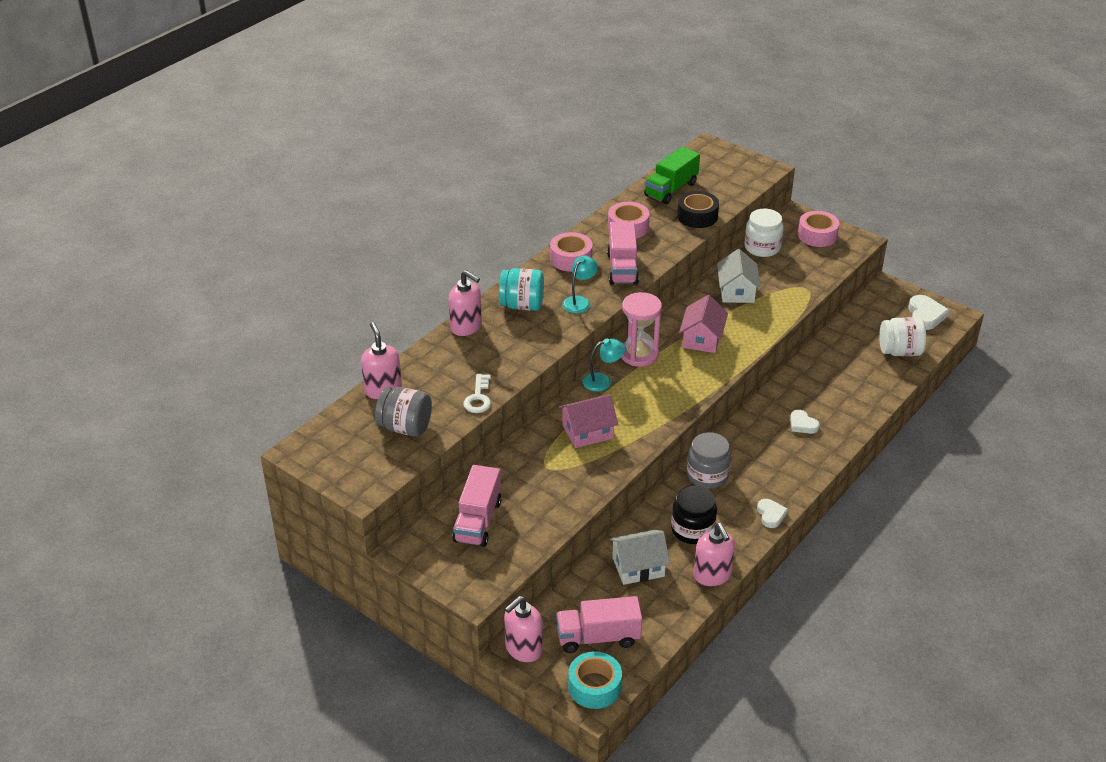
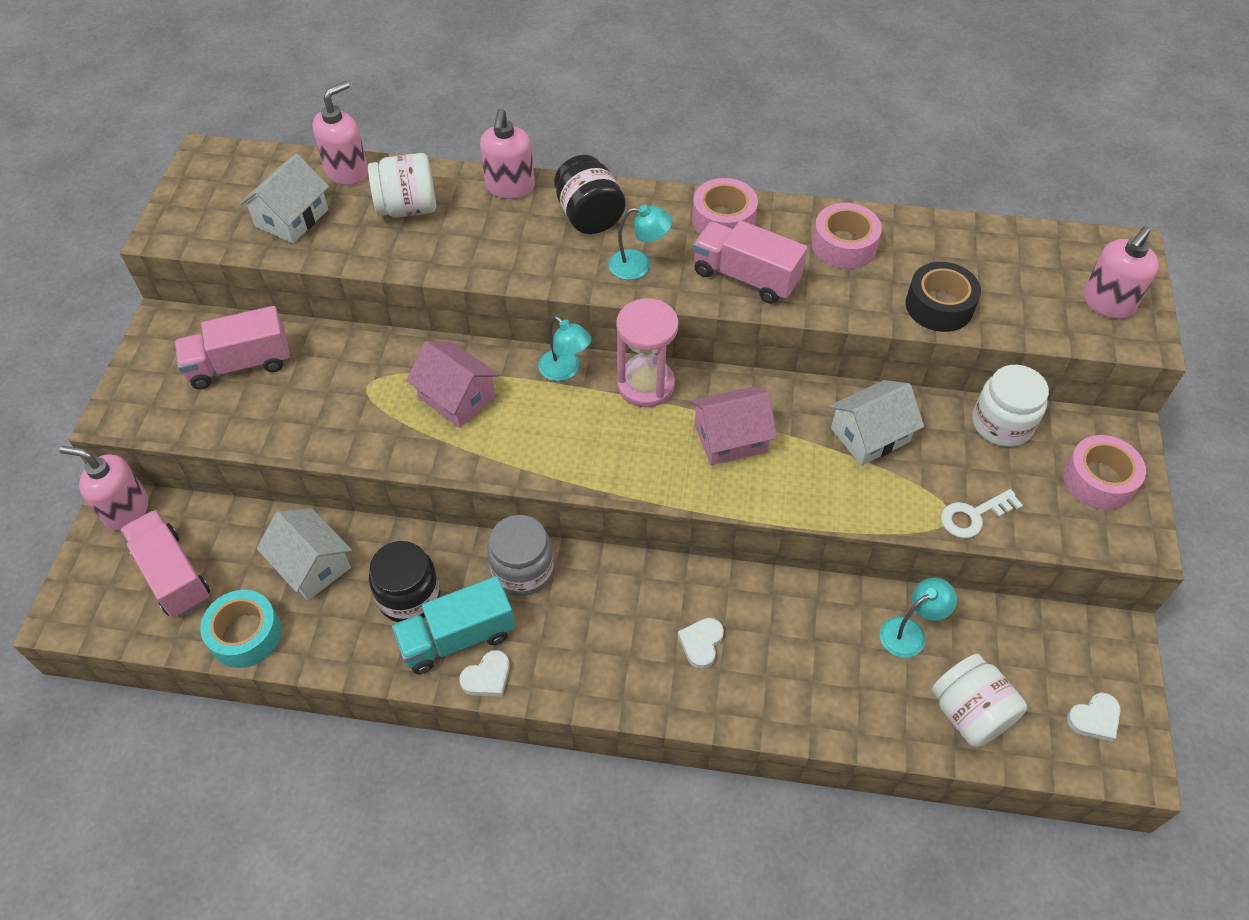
camera: 60 degrees right, 15 degrees up
grey jar [375,387,432,437] -> white house [239,154,329,243]
white key [463,374,491,413] -> white key moved to [941,489,1023,538]
turquoise jar [499,268,544,311] -> black jar [554,155,626,234]
turquoise tape [568,651,622,709] -> turquoise tape moved to [200,590,282,668]
pink truck [607,222,639,285] -> pink truck turned 60 degrees clockwise [693,220,808,304]
green truck [644,147,700,204] -> none
pink soap dispenser [694,523,735,586] -> pink soap dispenser moved to [1083,226,1159,319]
white heart [908,295,950,330] -> white heart [1067,693,1121,742], size x0.65
none -> white jar [368,153,436,218]
none -> turquoise truck [392,576,515,674]
none -> turquoise lamp [880,578,957,658]

